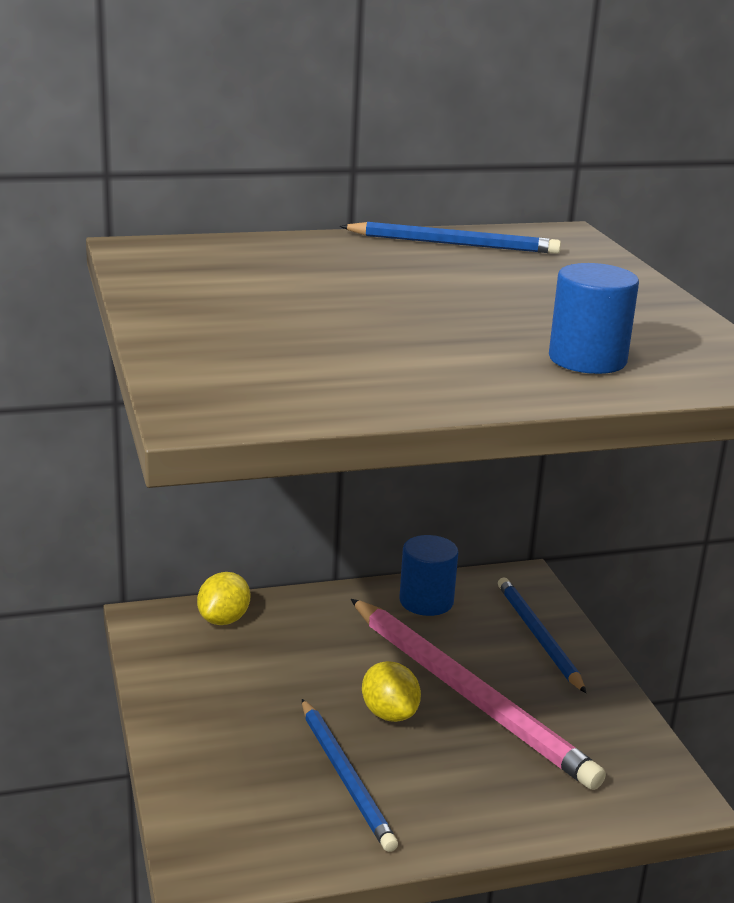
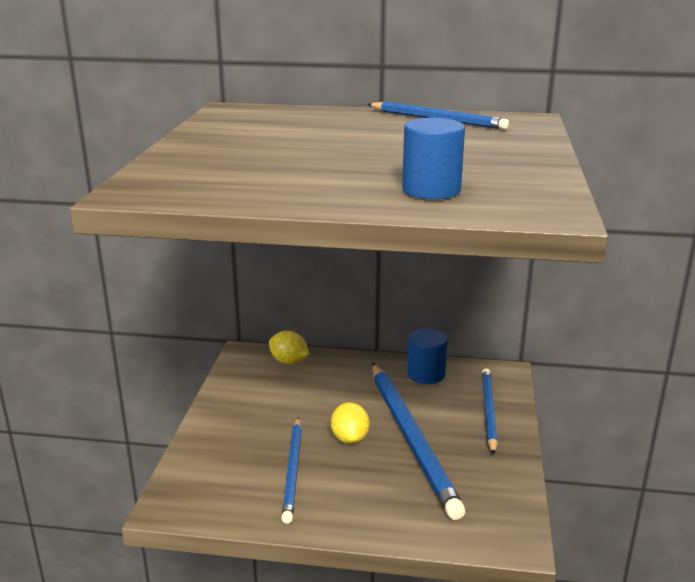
camera: 25 degrees right, 0 degrees up
yellow lemon [197,572,250,625] -> yellow lemon turned 75 degrees clockwise [269,331,309,364]
pink pencil [351,599,606,790] -> blue pencil [372,363,465,520]

